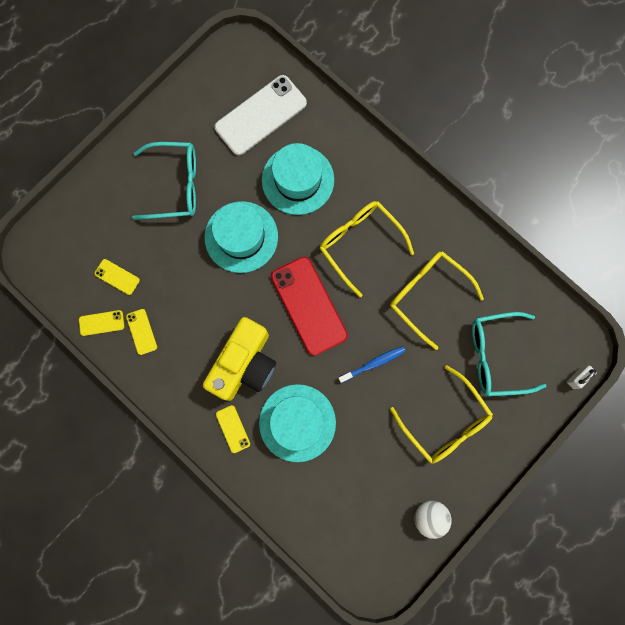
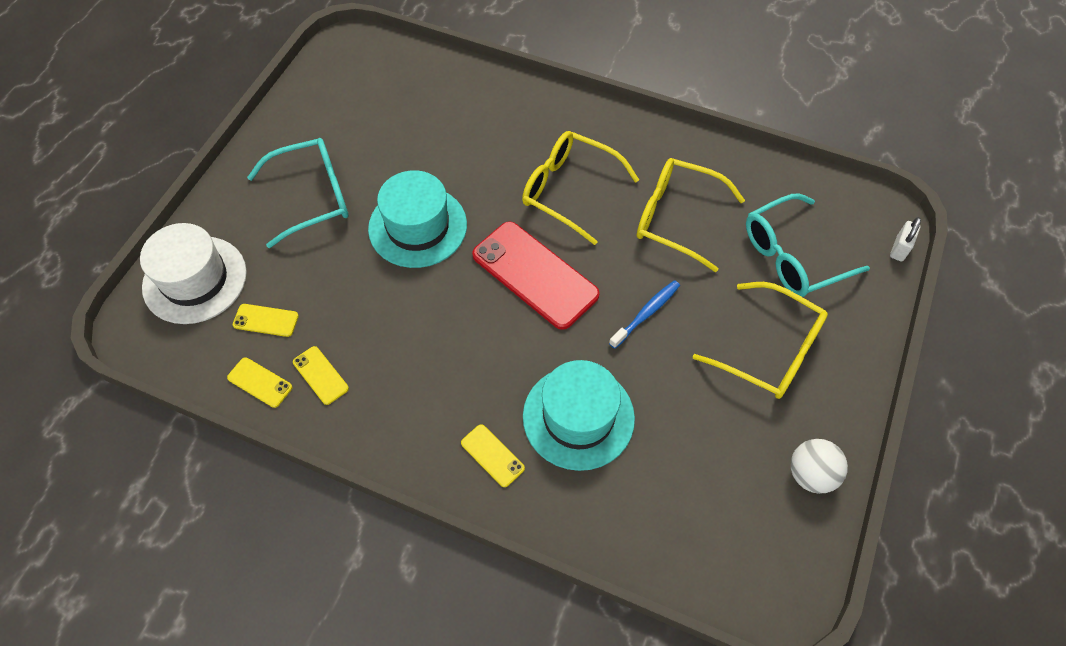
camera: 20 degrees left, 20 degrees down
yellow phone [79,310,124,336] -> yellow phone turned 60 degrees clockwise [227,357,292,408]
yellow camera [203,317,276,401] -> none
white phone [215,75,307,155] -> none
turquoise hat [262,143,334,215] -> none
none -> white hat [140,223,247,324]

